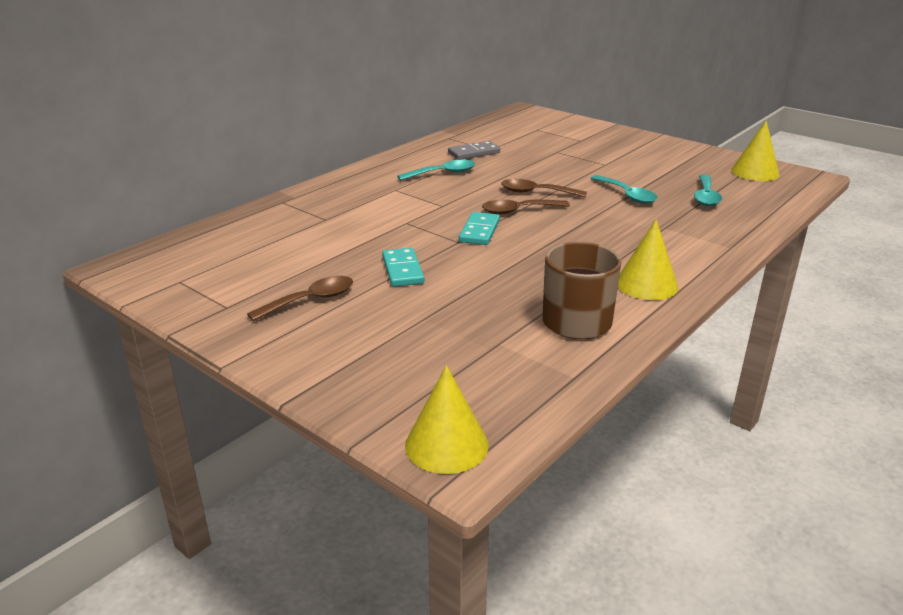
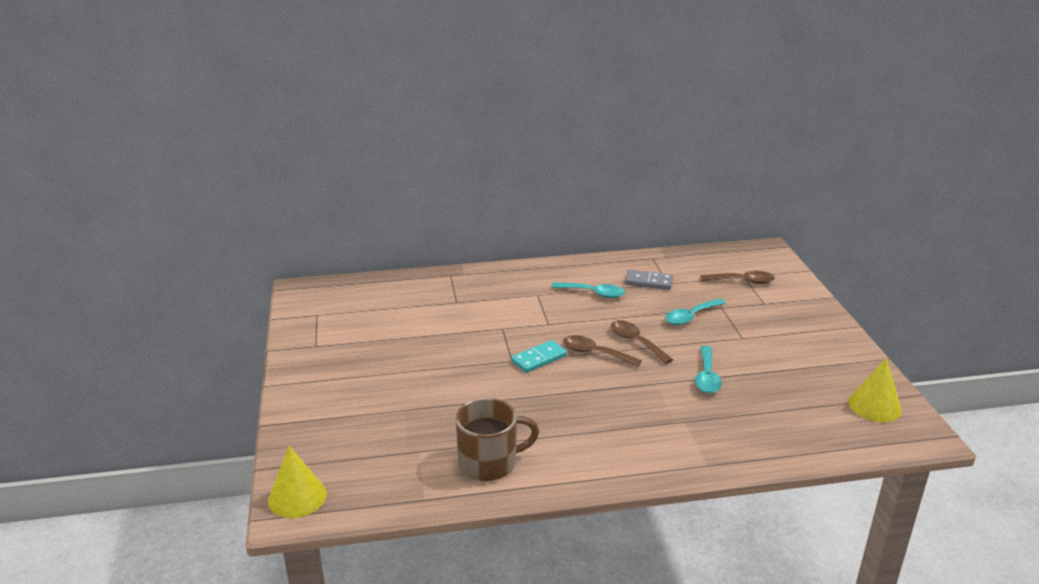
camera: 40 degrees right, 0 degrees up
brown spoon [247,276,353,321] -> brown spoon moved to [700,271,775,284]
turquoise domino [382,248,424,287] -> none
yellow cone [618,219,678,300] -> none
turquoise spoon [694,174,722,206] -> turquoise spoon moved to [665,298,726,325]

